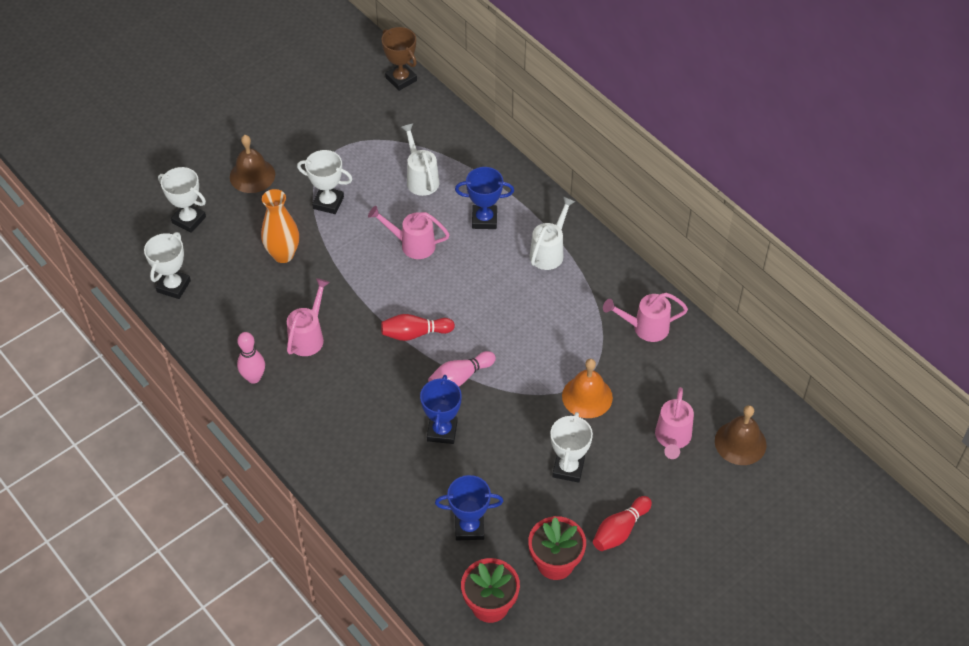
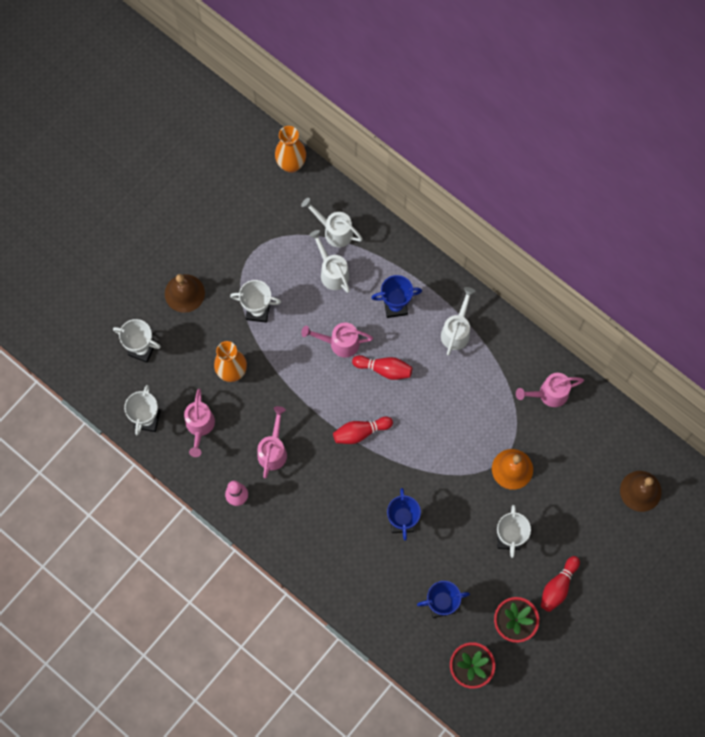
camera: 10 degrees left, 20 degrees up
brown trophy [382,27,417,91] -> orange vase [275,126,306,173]
pink bowling pin [428,351,496,387] -> none
pink watering can [655,387,694,459] -> pink watering can moved to [184,389,215,457]
none -> white watering can [301,198,363,247]
none -> red bowling pin [352,355,412,380]

